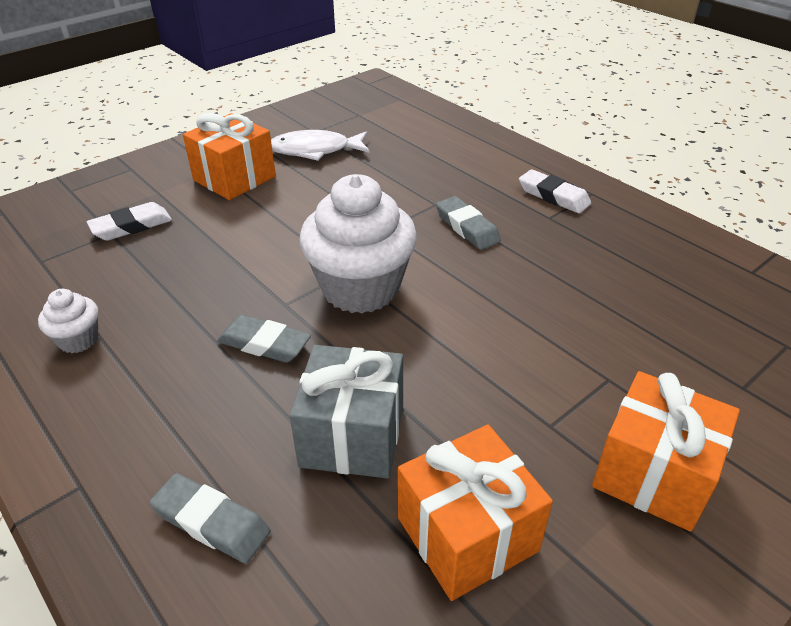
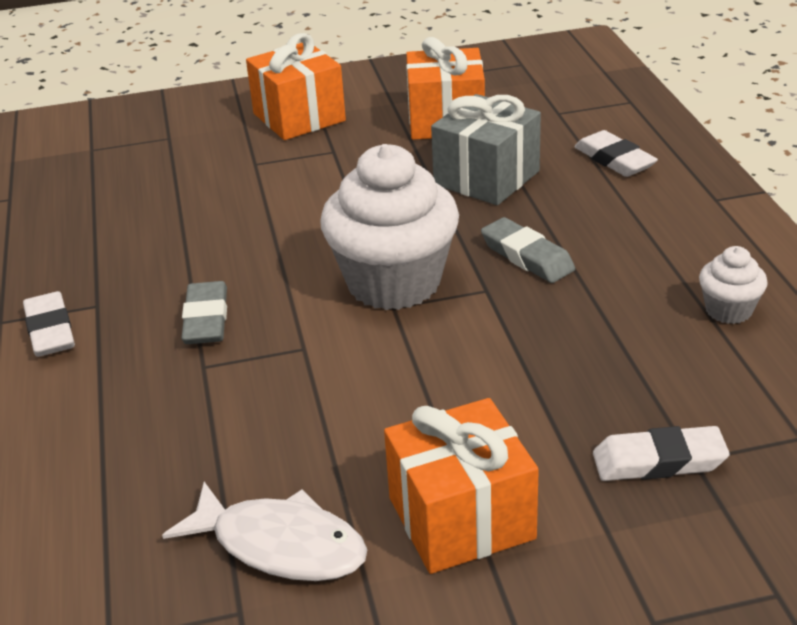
camera: 150 degrees left, 5 degrees down
grey eraser [149,473,271,564] -> white eraser [574,130,658,177]

